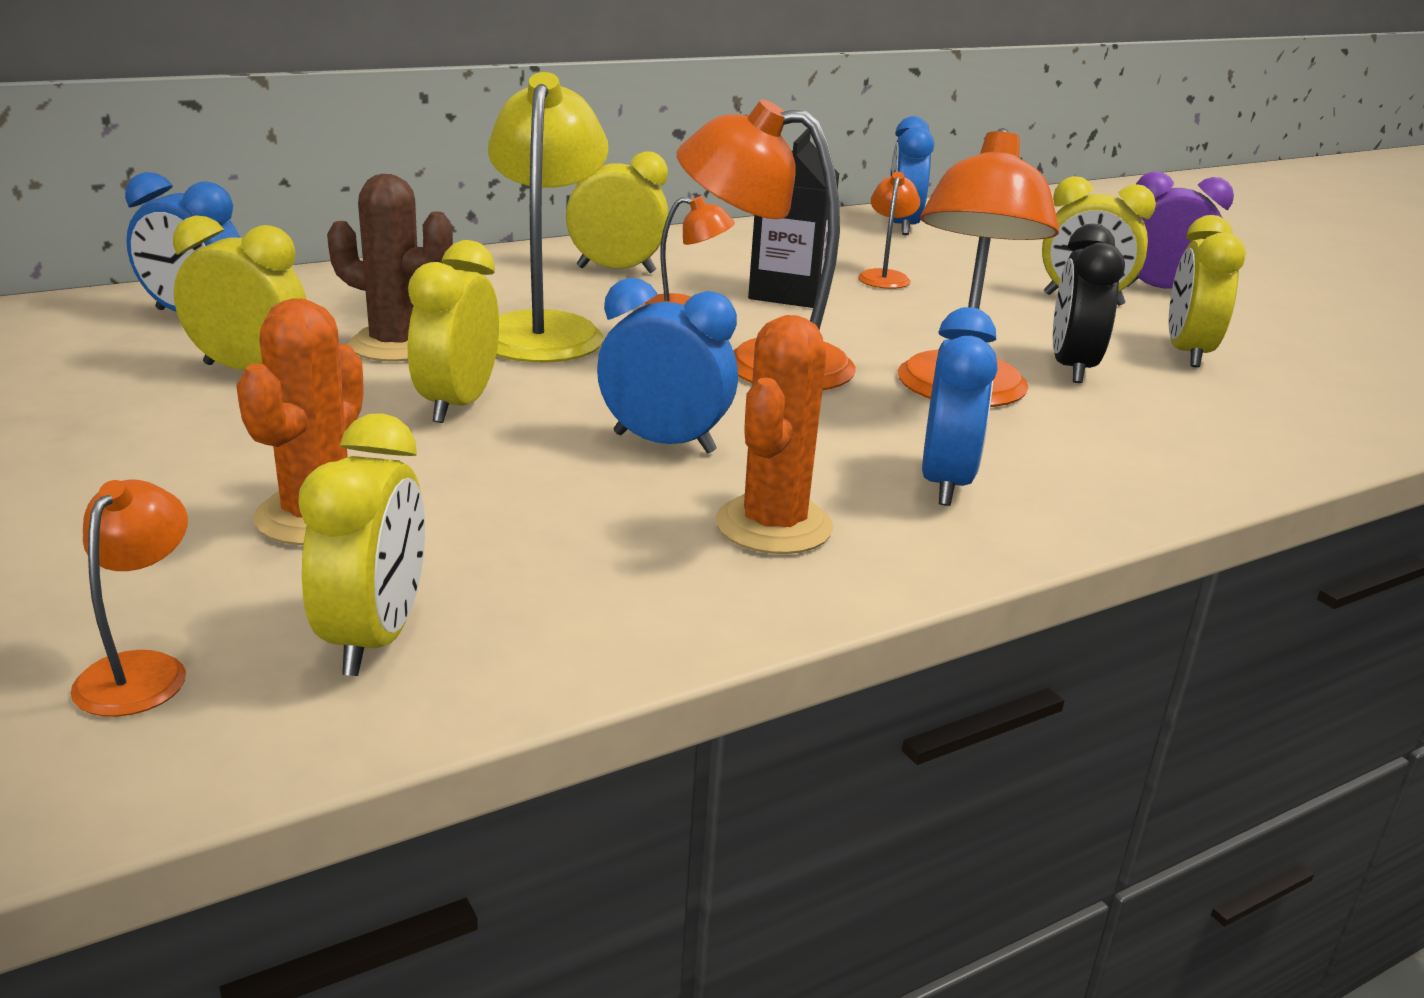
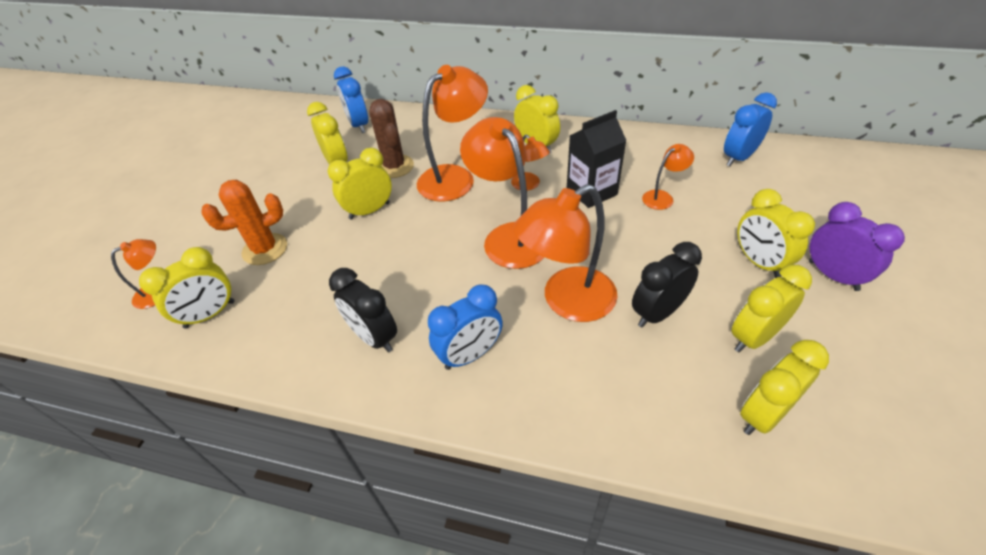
camera: 50 degrees right, 20 degrees up
yellow lamp [488,72,608,362] -> orange lamp [417,65,488,202]
blue clock [597,278,738,454] -> none
orange cactus [716,315,833,554] -> black clock [329,268,397,352]
none -> yellow clock [740,340,829,435]

